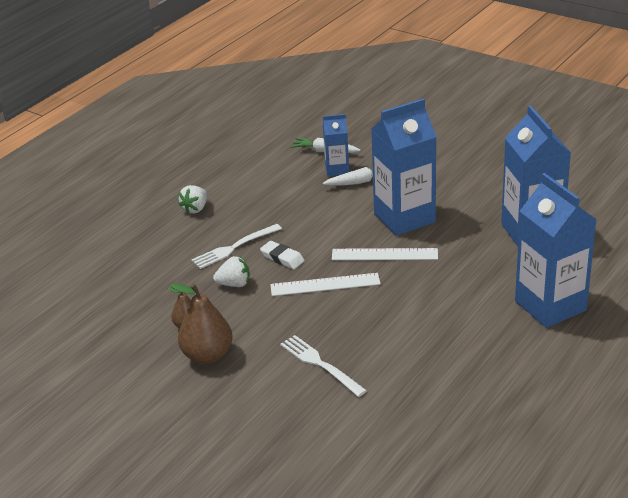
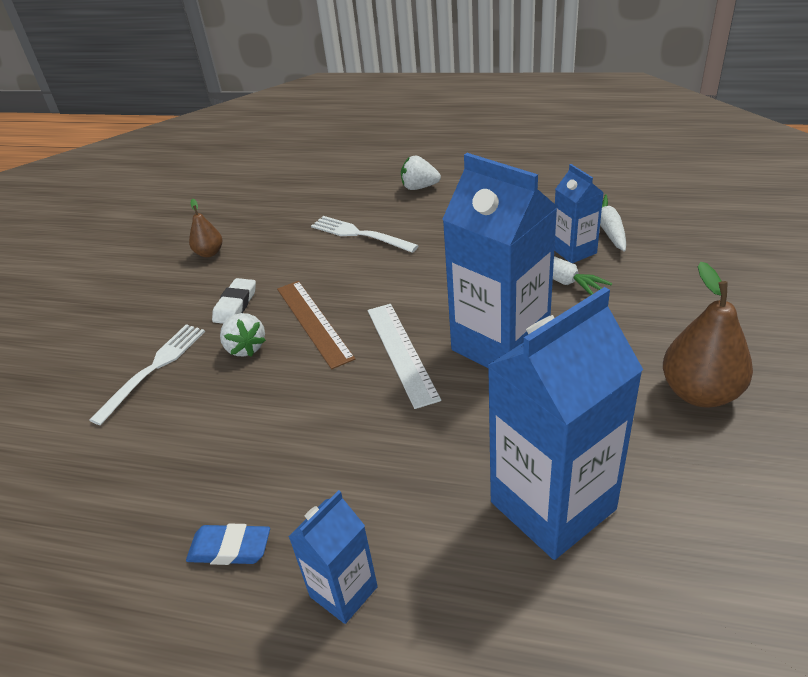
camera: 70 degrees right, 5 degrees up
brown pear [171,283,233,364] -> brown pear moved to [663,262,753,408]
white strawberry [213,256,250,287] -> white strawberry moved to [220,313,266,357]
white eraser [260,241,305,269] -> white eraser moved to [212,278,256,324]
white ruler [270,273,381,296] -> brown ruler [277,281,355,369]
blue carton [515,173,597,328] -> blue carton [288,490,378,624], size x0.52
none -> blue eraser [186,524,270,565]

